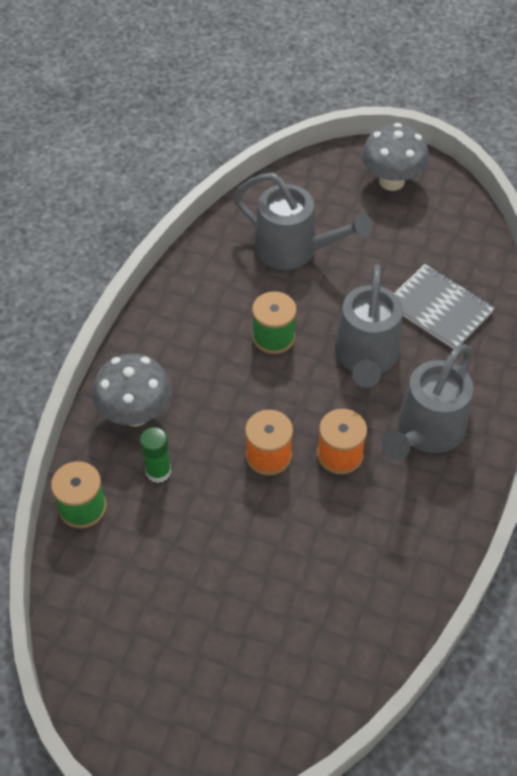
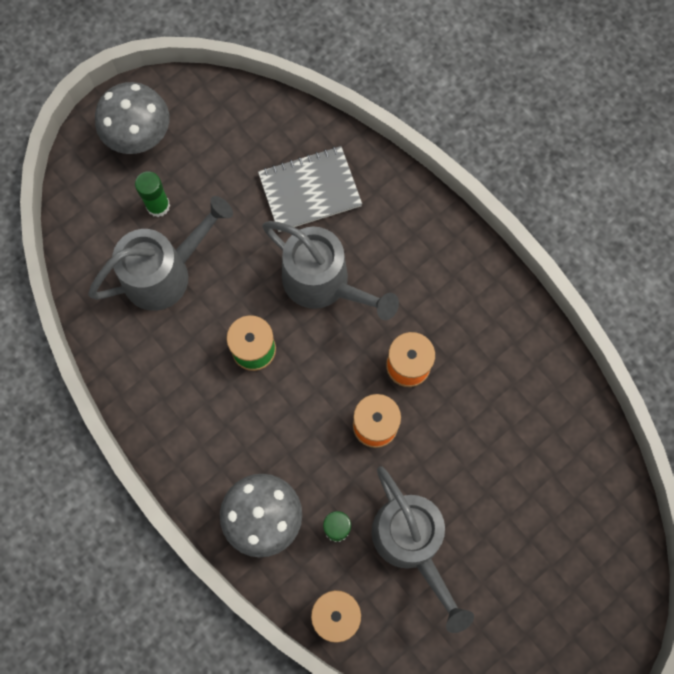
camera: 60 degrees left, 20 degrees up
grey watering can [381,344,474,460] -> grey watering can moved to [371,466,474,633]
none -> green glue stick [135,171,170,217]

